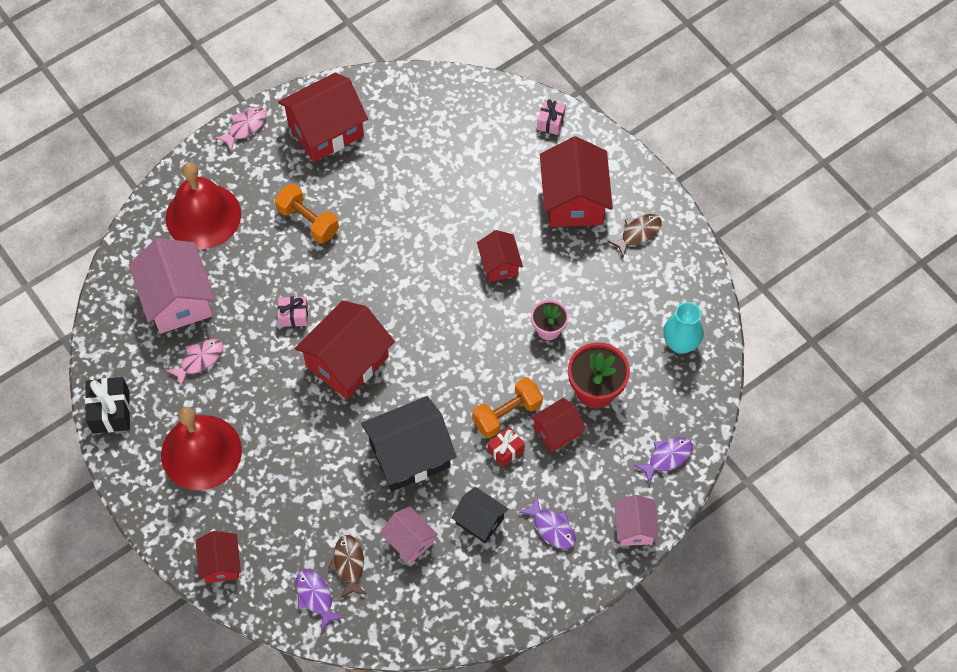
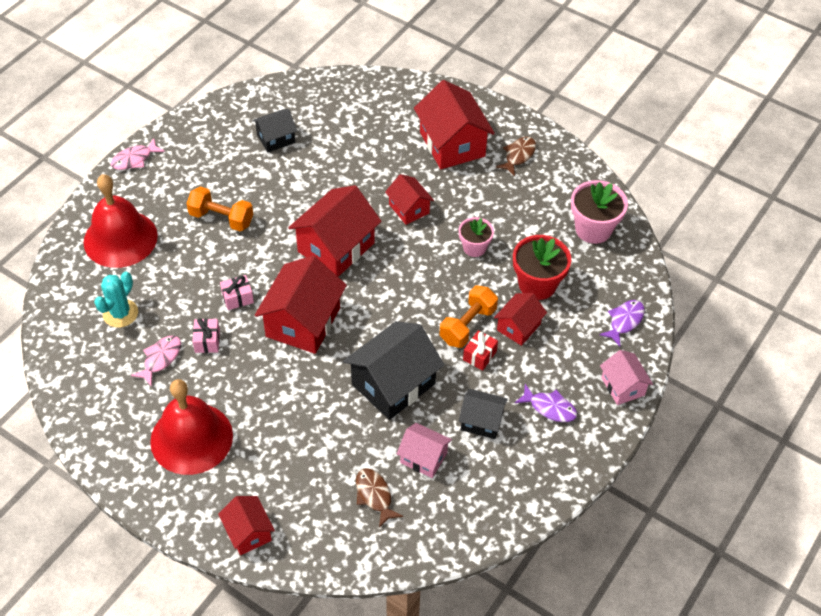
camera: 20 degrees left, 10 degrees down
black gift [85,377,130,434] -> none
pink house [128,238,215,334] -> turquoise cactus [94,272,138,328]
pink fish [215,107,267,151] -> pink fish turned 150 degrees counterclockwise [111,138,165,170]
red house [278,73,368,162] -> red house moved to [288,185,382,277]
purple fish [296,569,344,631] -> none
pink gift [537,99,566,135] -> pink gift moved to [192,318,220,353]
turquoise vase [663,302,704,354] -> pink flower pot [571,180,628,244]
none -> black house [252,109,297,152]

